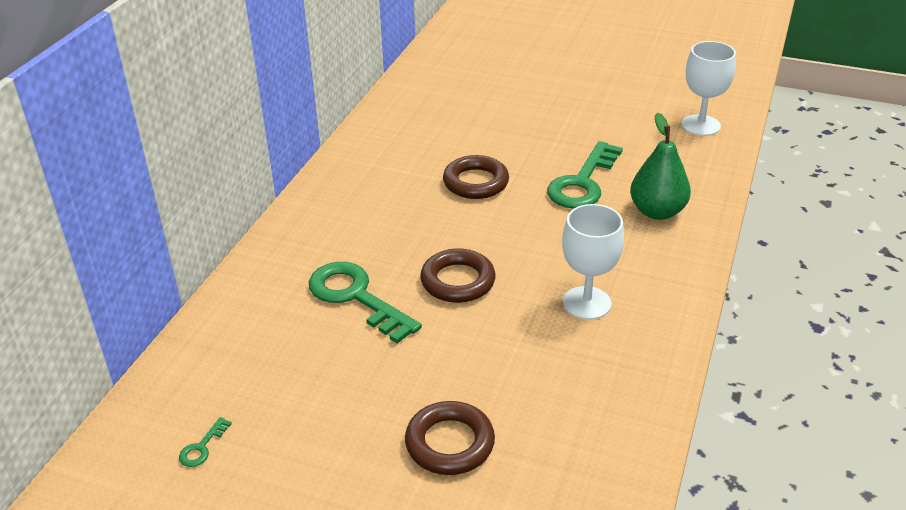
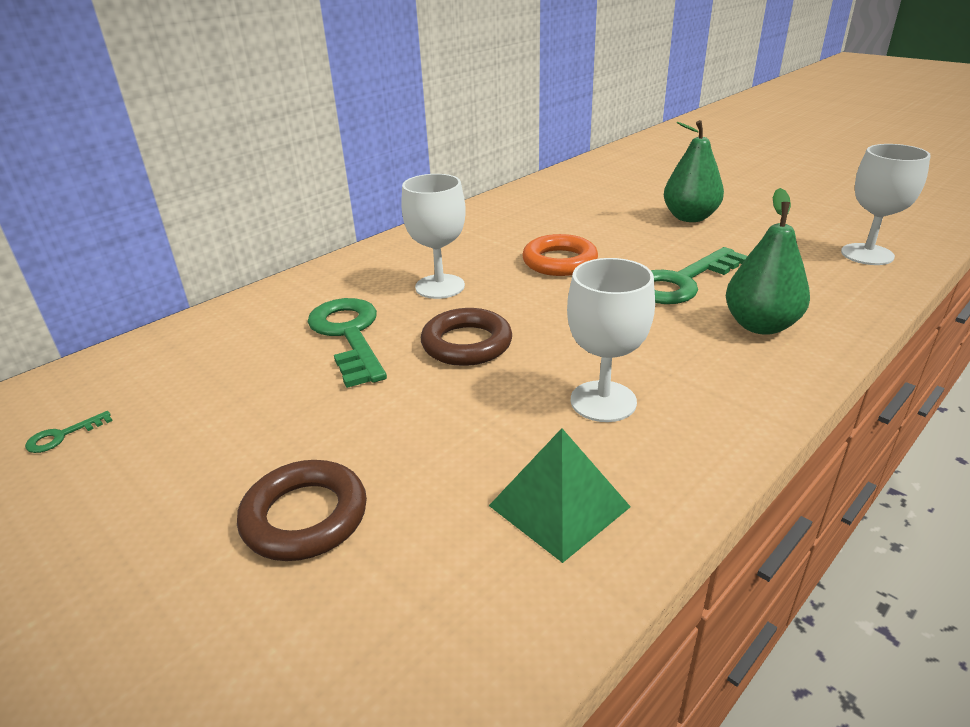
camera: 25 degrees right, 5 degrees down
brown ring [443,155,509,199] -> orange ring [522,234,598,276]
none -> white goblet [401,174,466,299]
none -> green pyramid [489,428,631,563]
none -> green pear [664,120,724,222]

